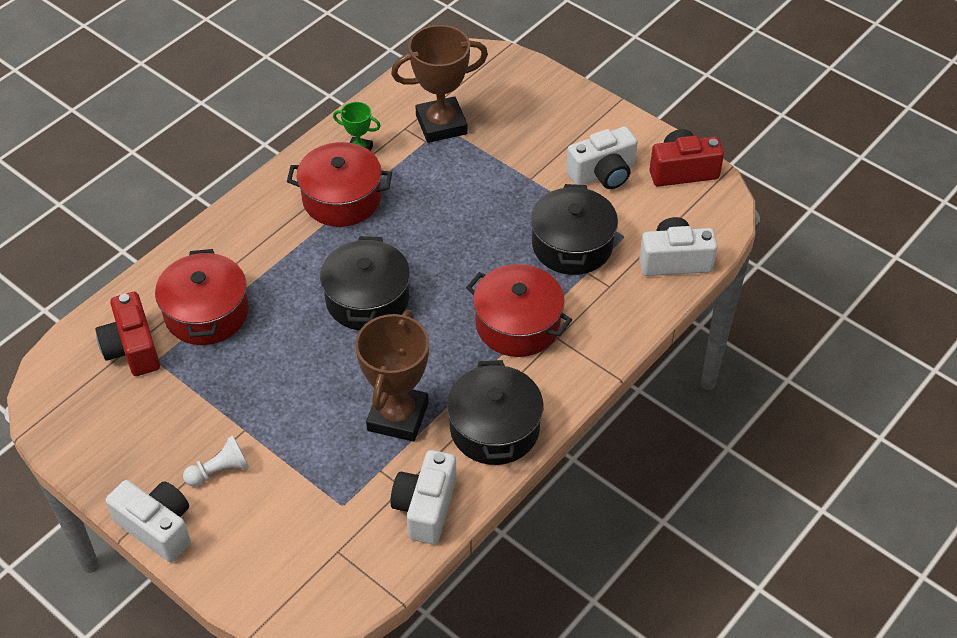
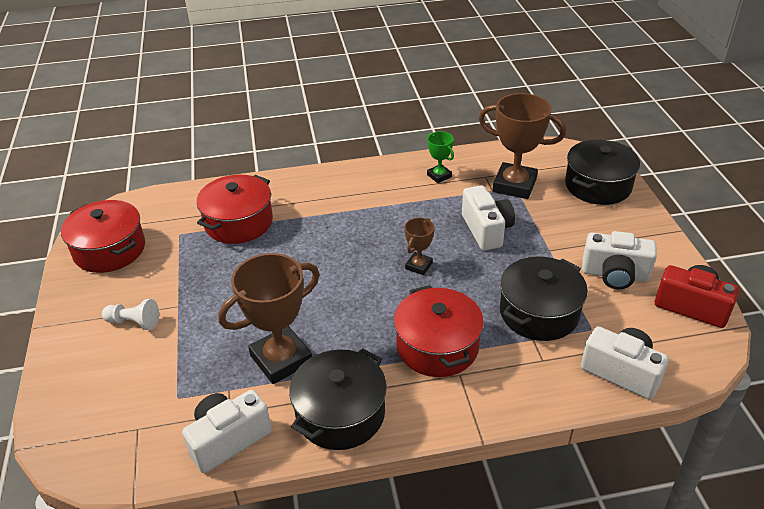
camera: 40 degrees right, 10 degrees down
red camera [96,292,160,376] -> none
white camera [106,480,191,562] -> white camera moved to [462,185,515,251]
red pot [287,142,392,227] -> red pot moved to [61,200,145,273]
black pot [320,236,410,330] -> black pot moved to [565,140,640,205]
none -> brown trophy [404,218,435,275]

